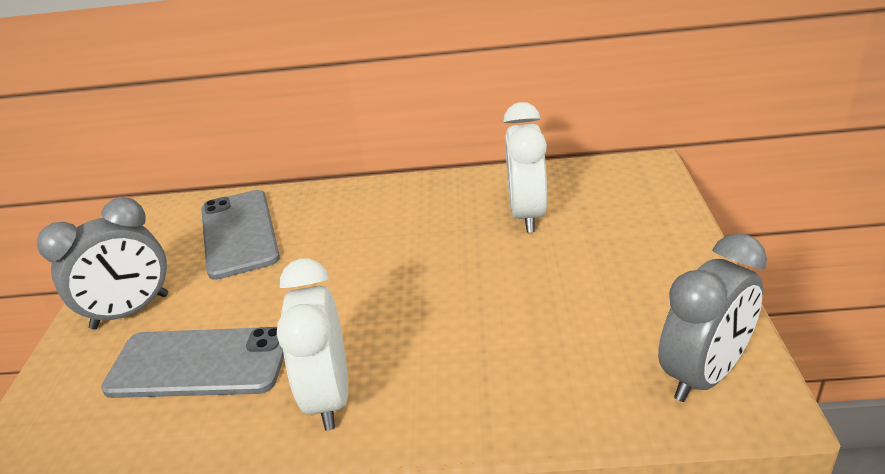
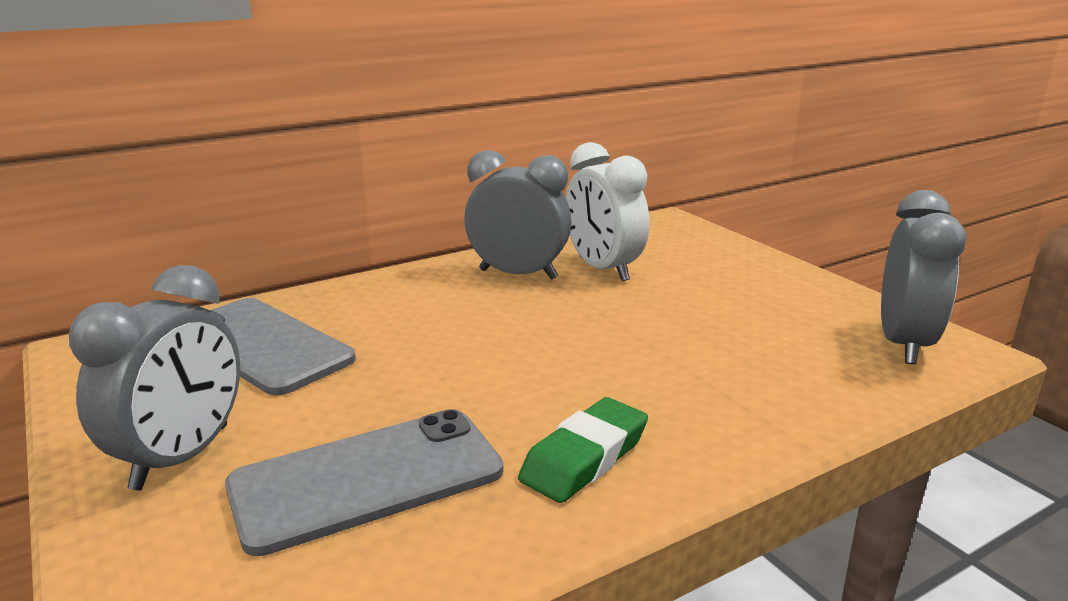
camera: 35 degrees left, 10 degrees down
white clock [277,258,348,431] -> green eraser [518,397,648,503]
none -> grey clock [464,150,571,280]

